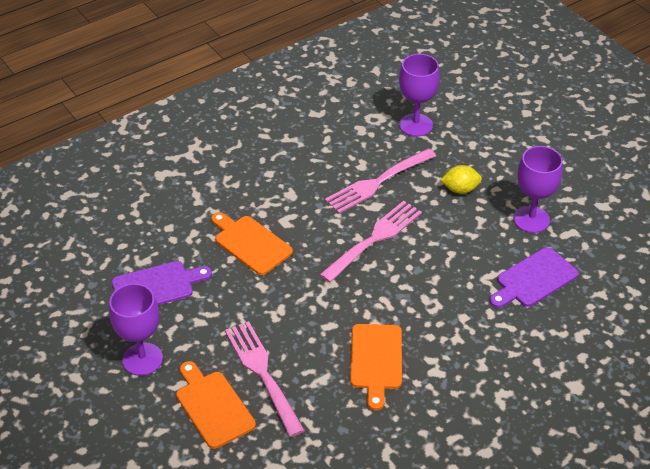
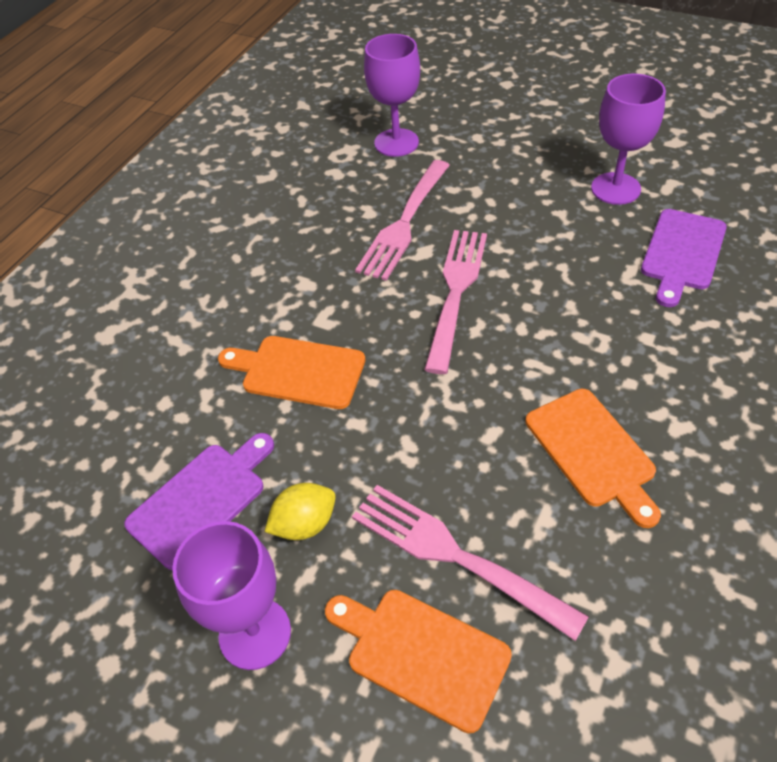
camera: 25 degrees left, 5 degrees up
yellow lemon [441,165,482,194] -> yellow lemon moved to [265,483,336,540]

